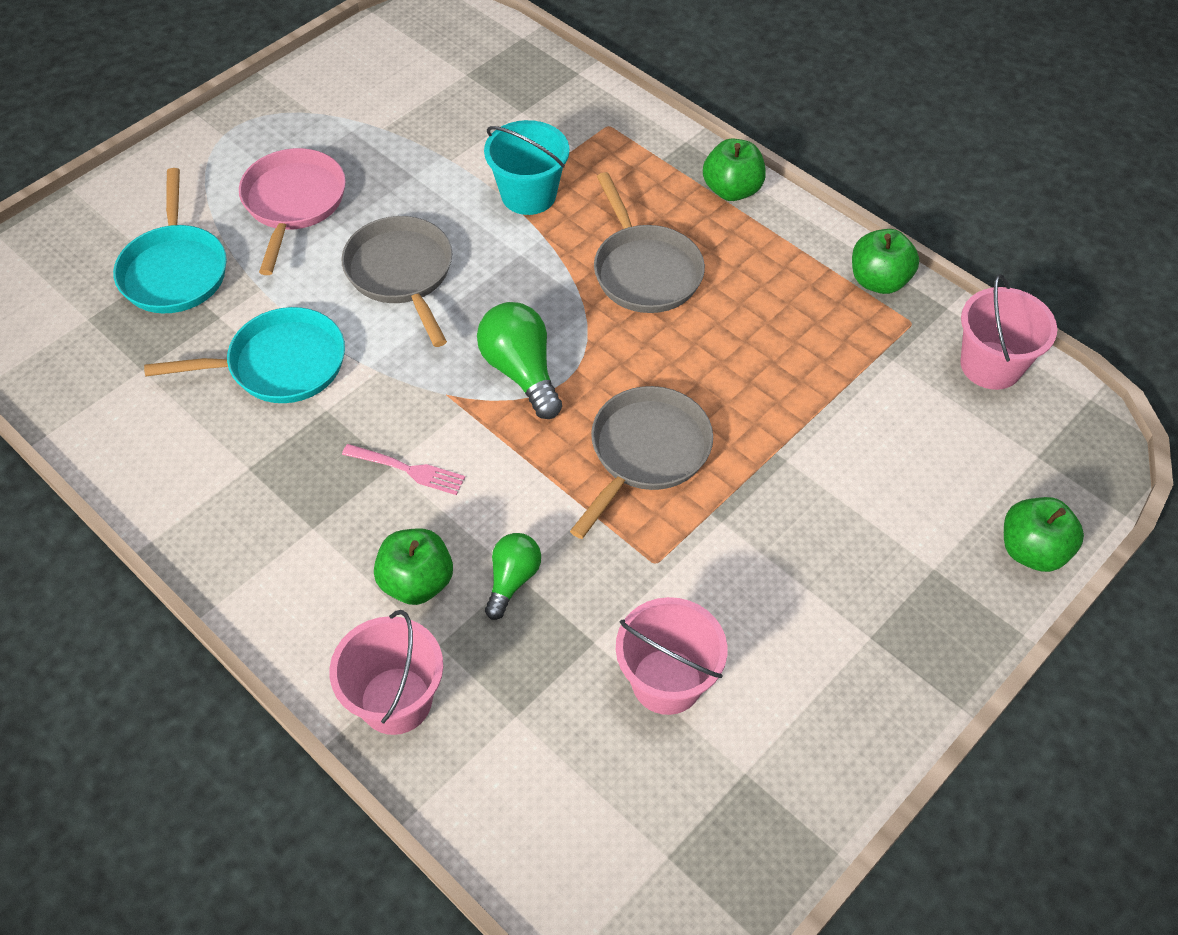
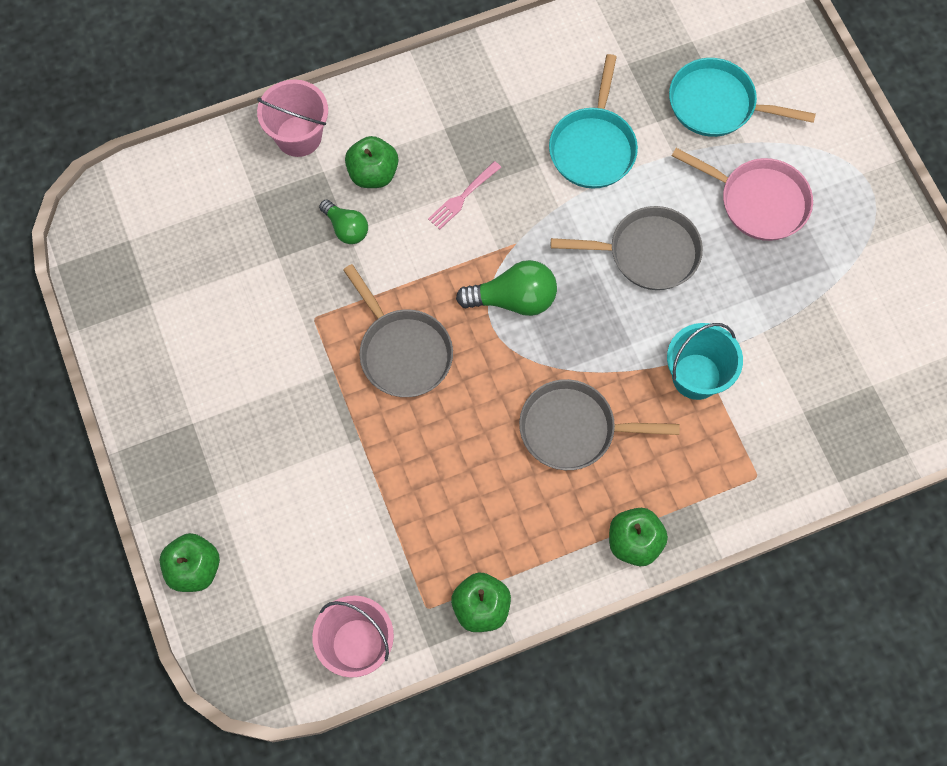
camera: 115 degrees right, 15 degrees up
pink bucket [616,597,728,715] -> none

